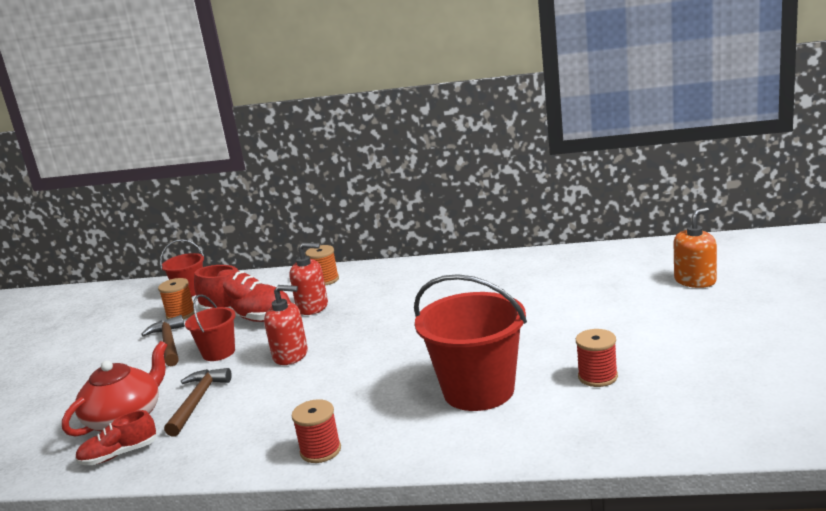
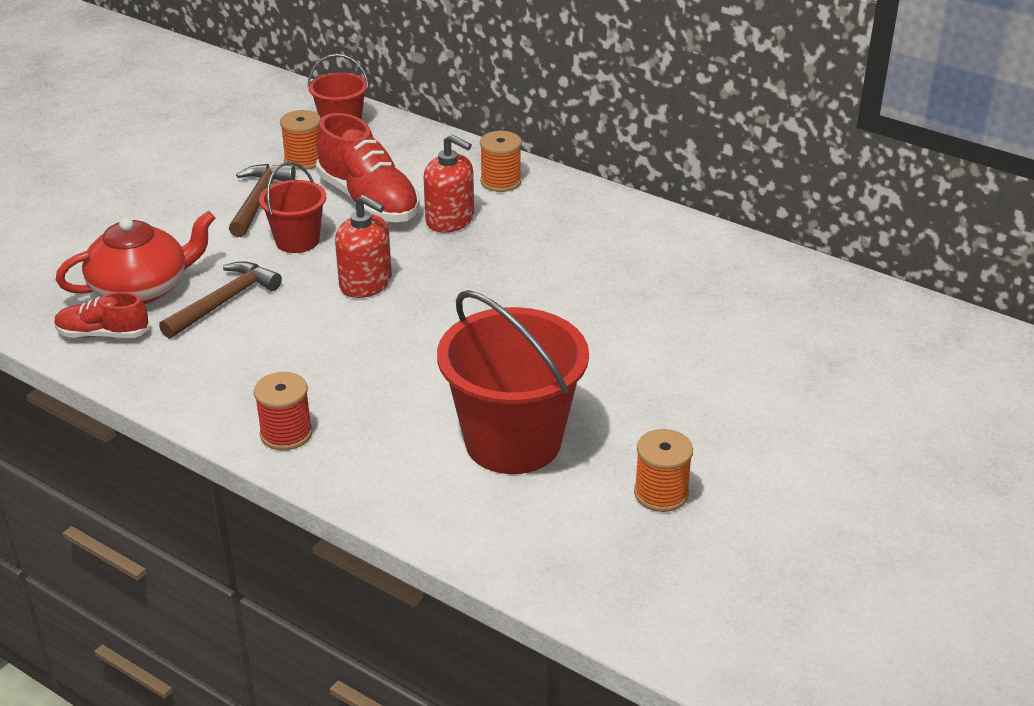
camera: 25 degrees right, 15 degrees up
red spool [576,329,618,387] -> orange spool [634,429,693,512]
orange soap dispenser [674,207,717,288] -> none

